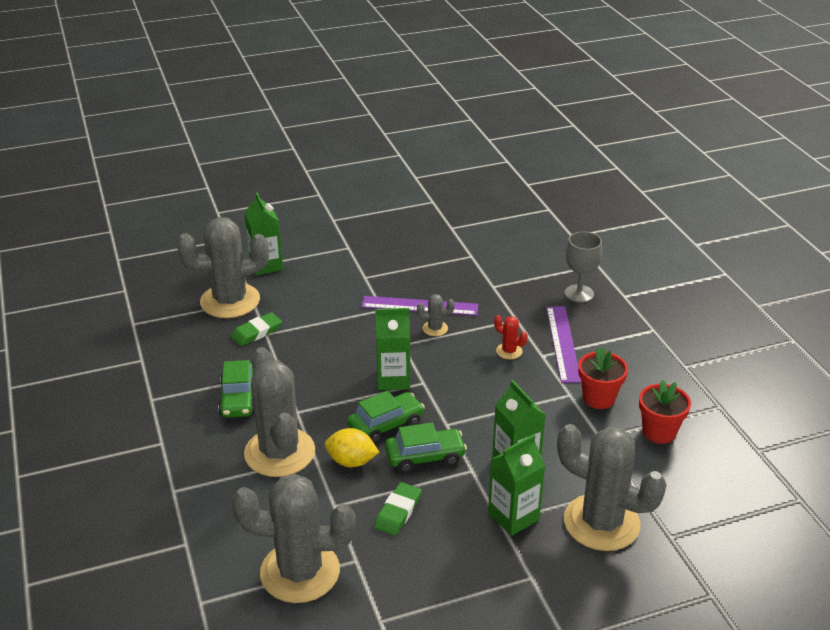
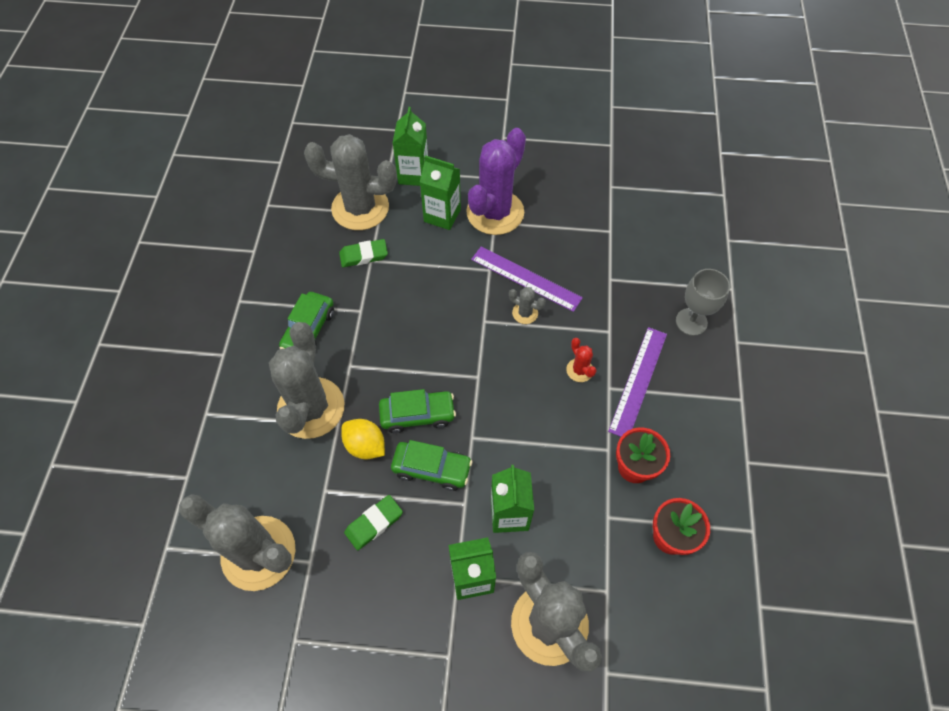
camera: 25 degrees right, 25 degrees up
green carton [376,308,410,390] -> green carton moved to [420,155,461,230]
none -> purple cactus [466,128,526,235]

